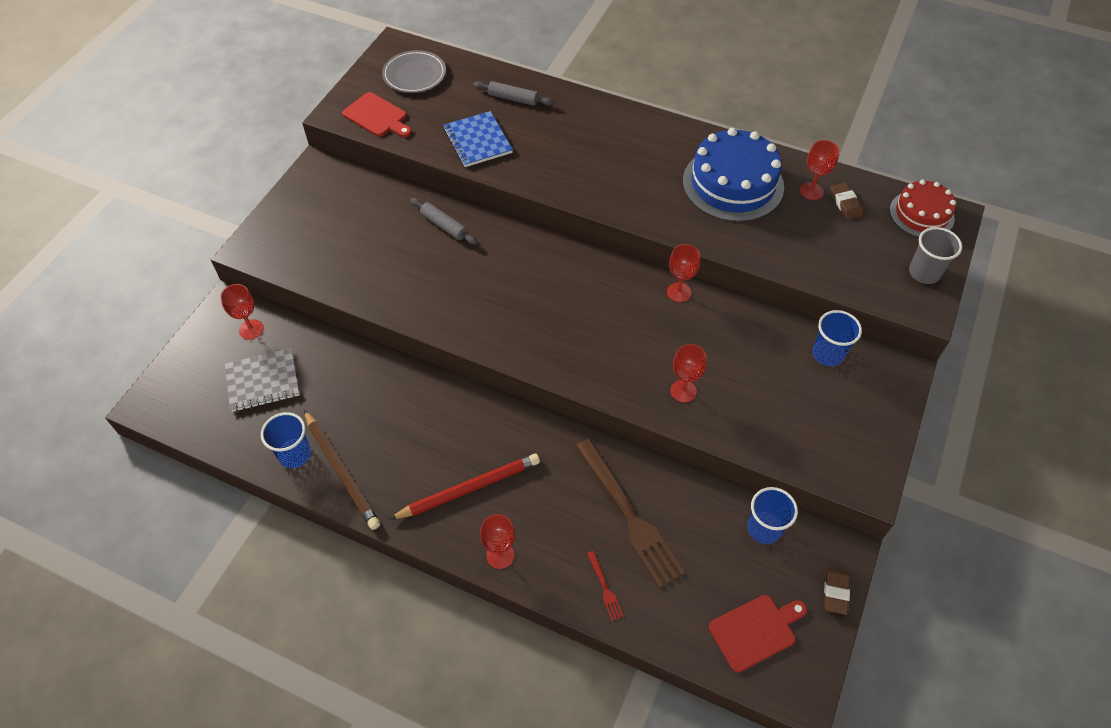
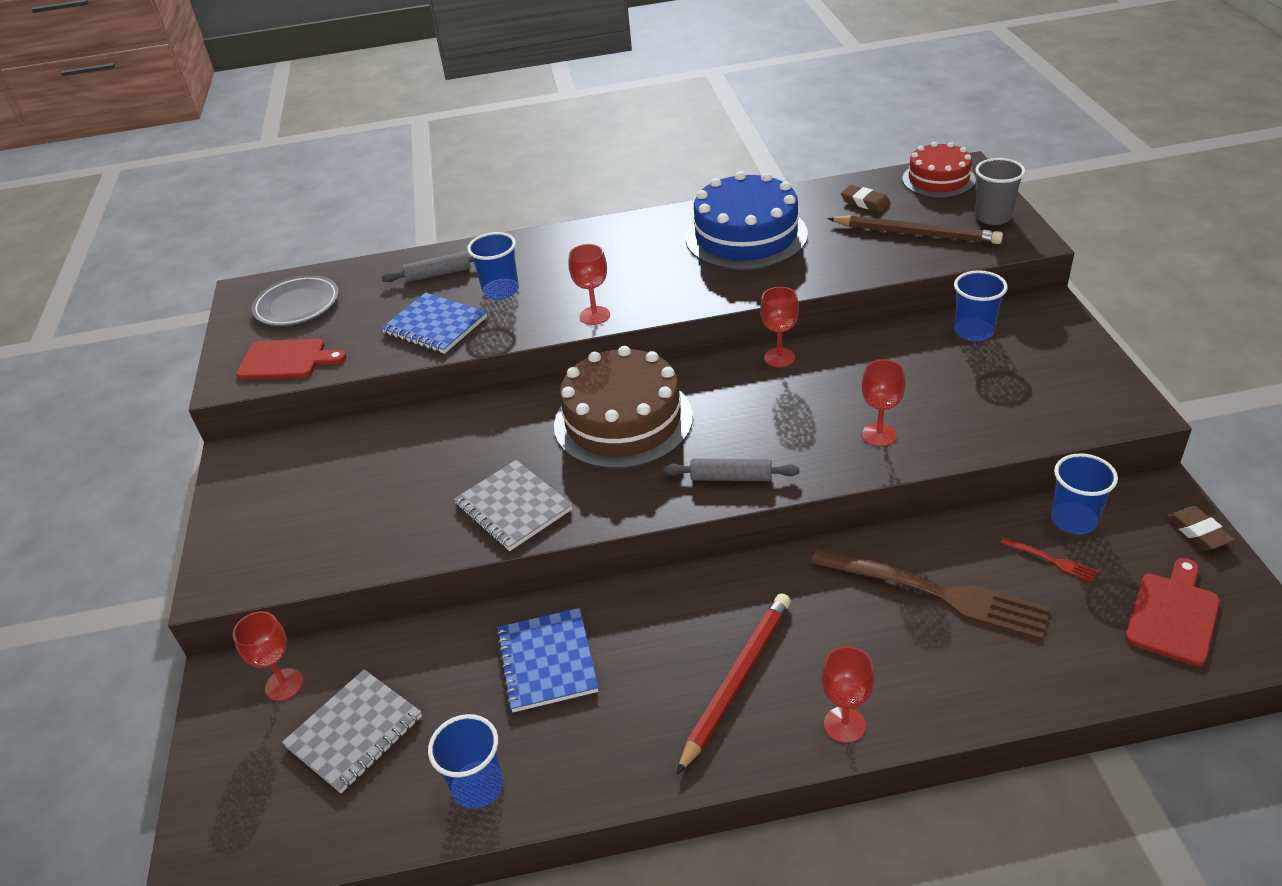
camera: 30 degrees left, 15 degrees down
brown pencil [304,410,380,530] -> brown pencil moved to [827,215,1003,244]
grey rolling pin [411,198,477,245] -> grey rolling pin moved to [663,459,799,481]
red fork [587,551,624,621] -> red fork moved to [1001,537,1098,582]
red goblet [800,140,839,200] -> red goblet moved to [569,244,610,325]
none -> grey notebook [454,460,572,551]
none -> blue cup [467,232,519,300]
none -> blue notebook [496,608,598,712]
none -> brown cake [554,346,693,469]

